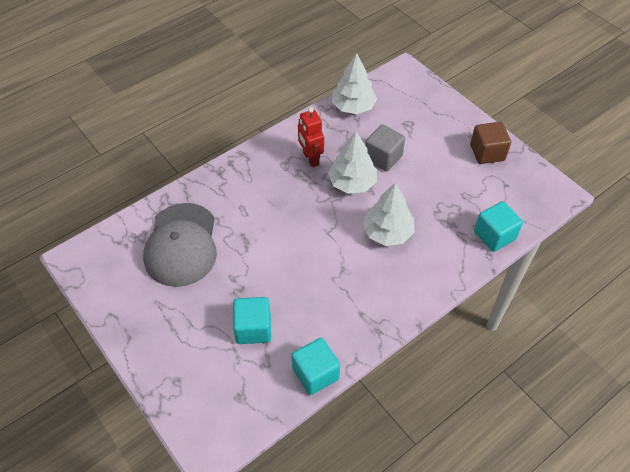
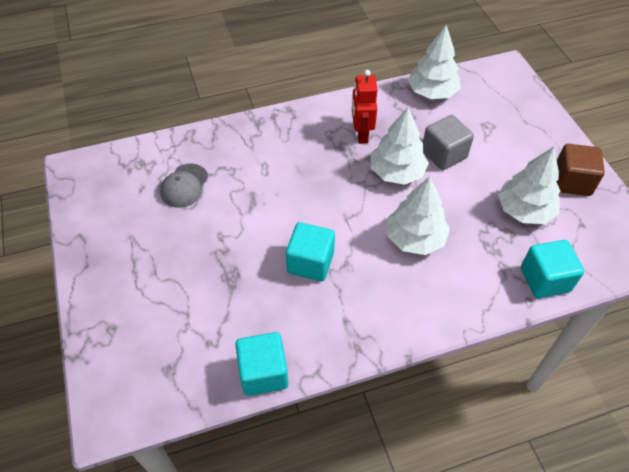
camera: 20 degrees right, 0 degrees up
grey cap [143,203,217,287] -> grey cap [160,164,208,208], size x0.51
turquoise cube [233,297,271,344] -> turquoise cube moved to [286,222,335,281]
none -> white tree [498,147,560,224]

